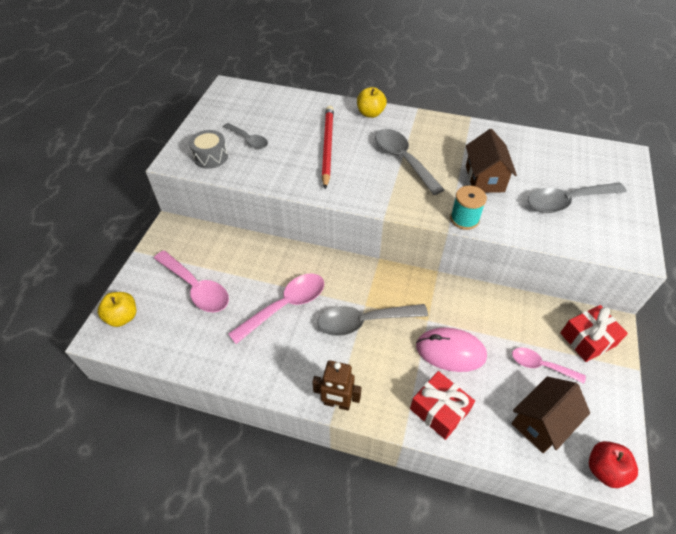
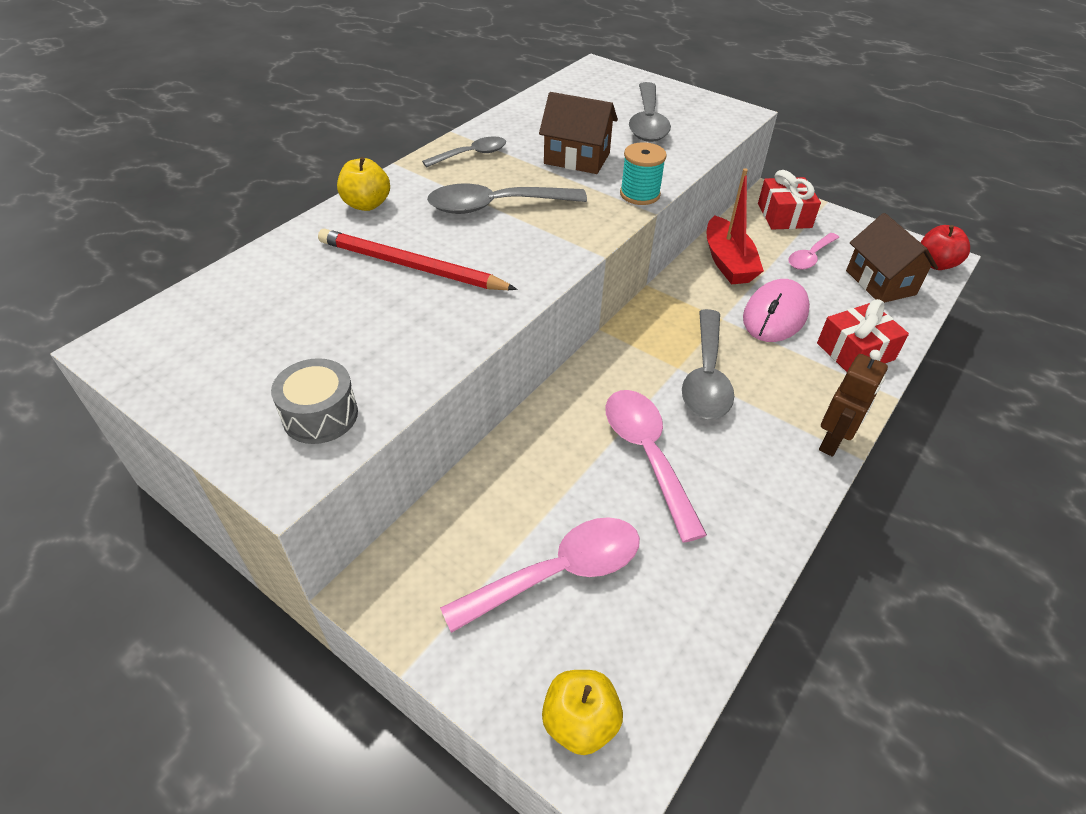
camera: 70 degrees left, 5 degrees down
grey spoon [223,123,268,149] -> grey spoon moved to [422,136,506,167]
none -> red boat [707,168,764,284]

